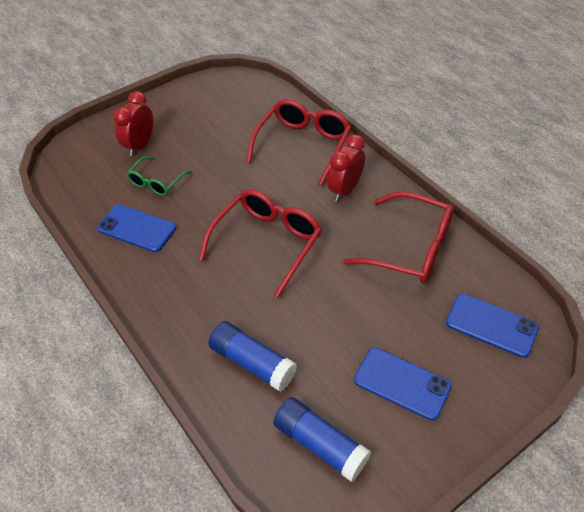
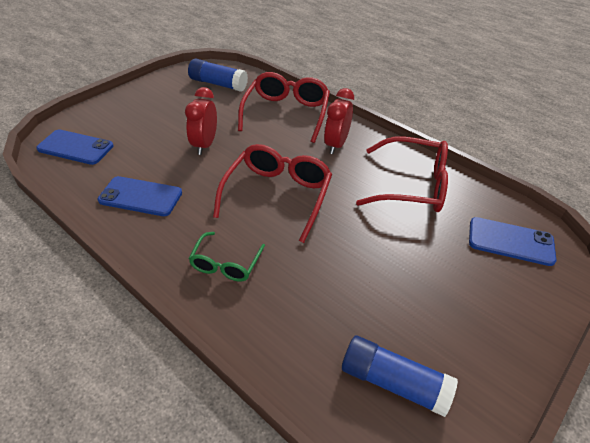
camera: 15 degrees left, 5 degrees down
red clock [113,92,153,156] -> red clock moved to [185,87,217,155]
green glasses [126,156,191,196] -> green glasses moved to [189,232,265,282]
blue glue stick [209,321,297,391] -> blue glue stick moved to [188,58,248,92]
blue phone [354,347,452,421] -> blue phone moved to [36,129,113,165]

